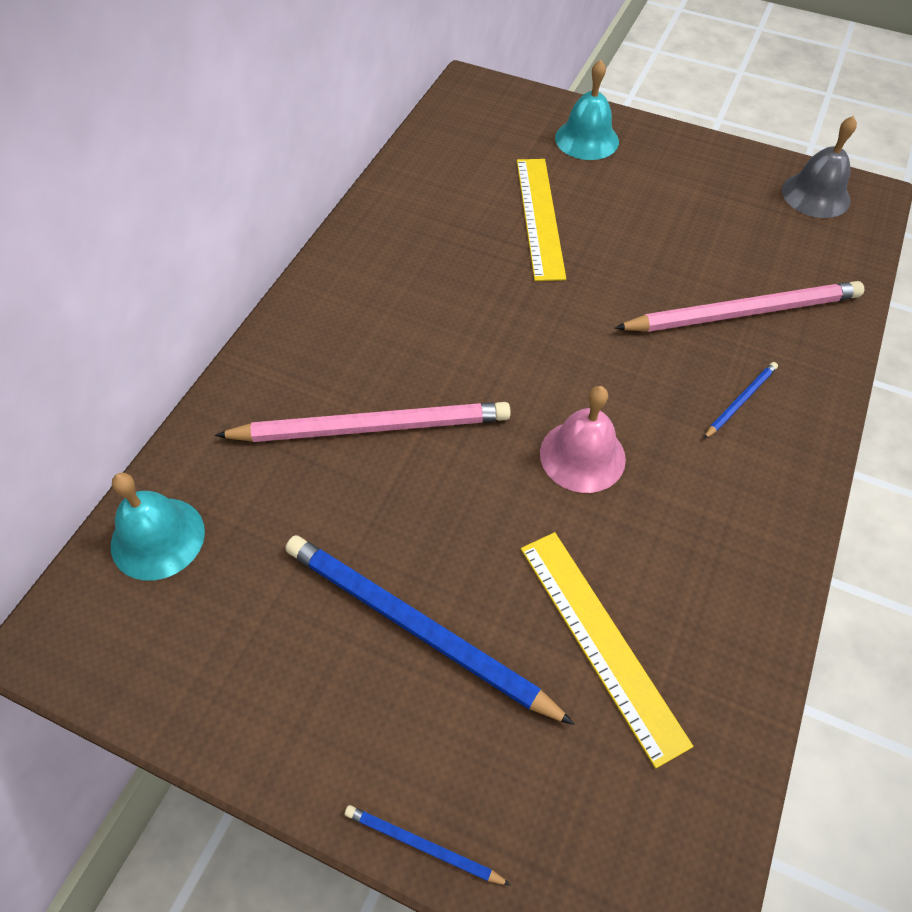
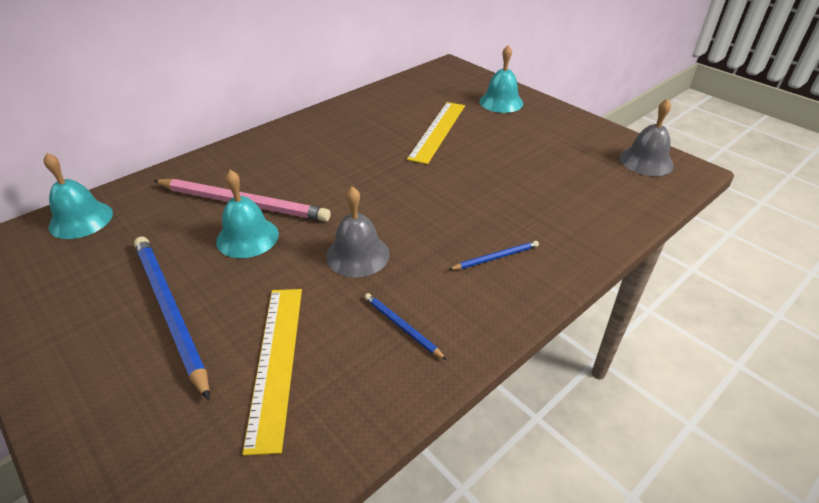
camera: 25 degrees right, 15 degrees down
blue pencil [345,805,511,885] -> blue pencil moved to [365,293,446,360]
pink bell [540,386,626,493] -> grey bell [326,186,390,277]
pink pencil [615,281,864,332] -> none
none -> turquoise bell [216,170,279,258]

